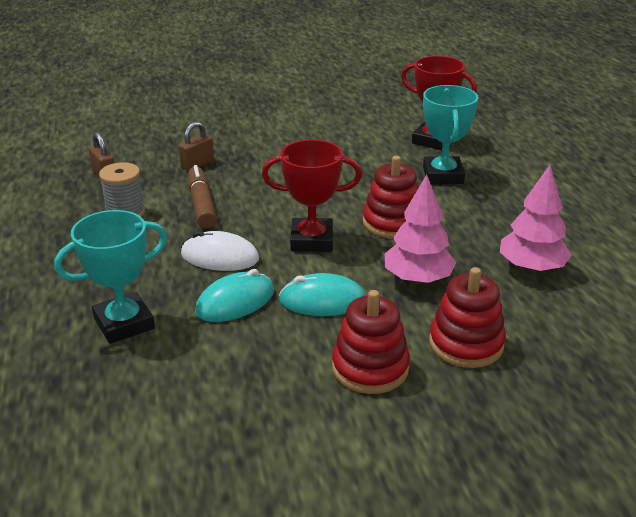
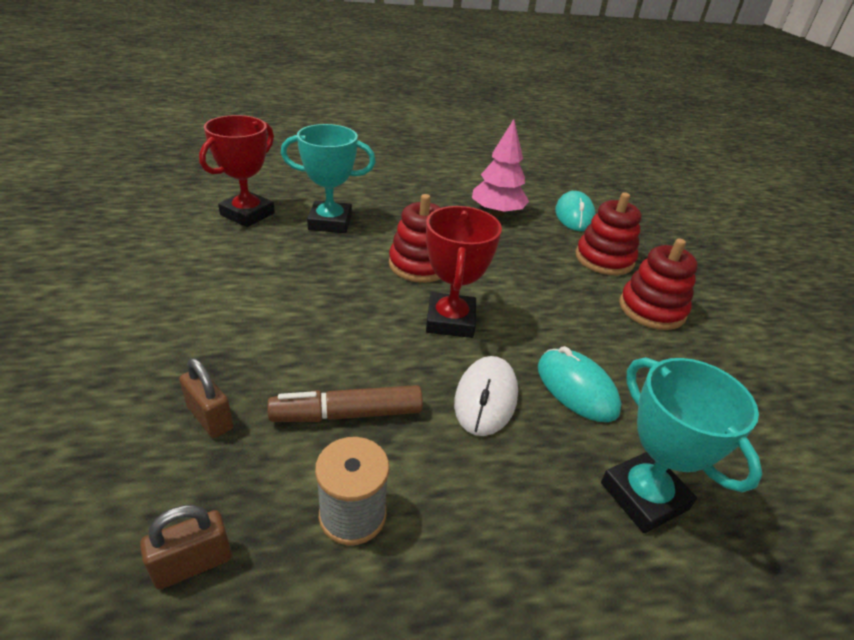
camera: 90 degrees left, 5 degrees up
turquoise mouse [279,273,366,316] -> turquoise mouse moved to [555,191,596,231]
pink tree [385,175,456,284] -> none

